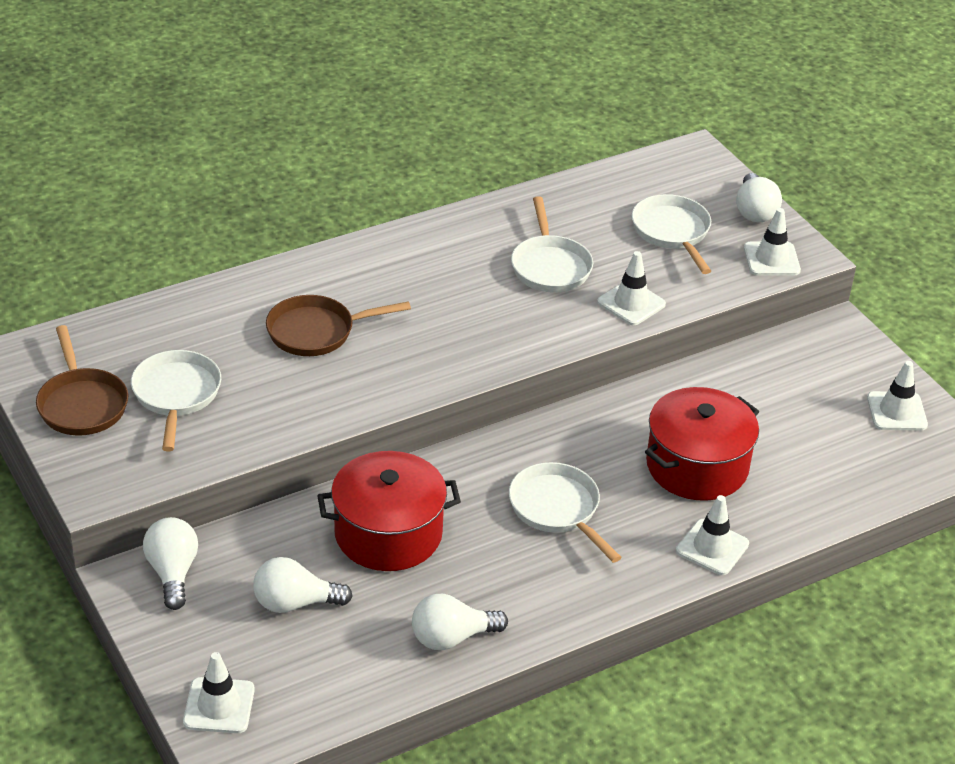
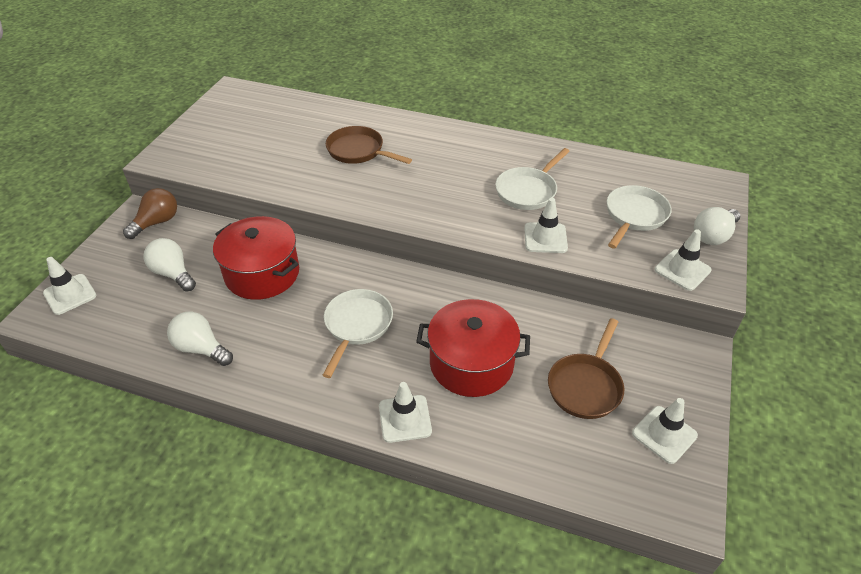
camera: 50 degrees right, 5 degrees up
brown pan [36,325,128,435] -> brown pan moved to [548,318,624,419]
white pan [131,350,221,451] -> none
white light bulb [143,517,198,610] -> brown light bulb [123,188,177,239]

